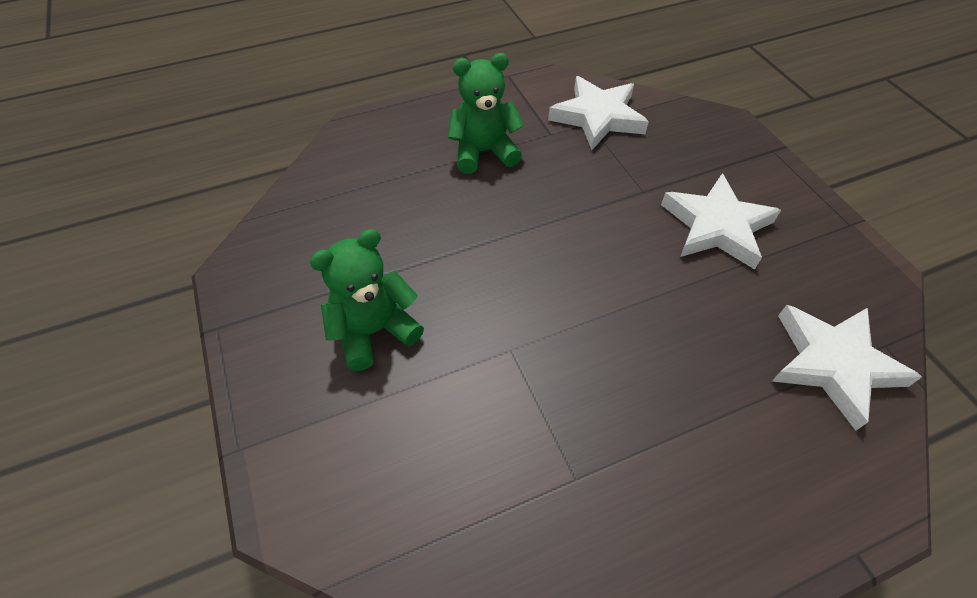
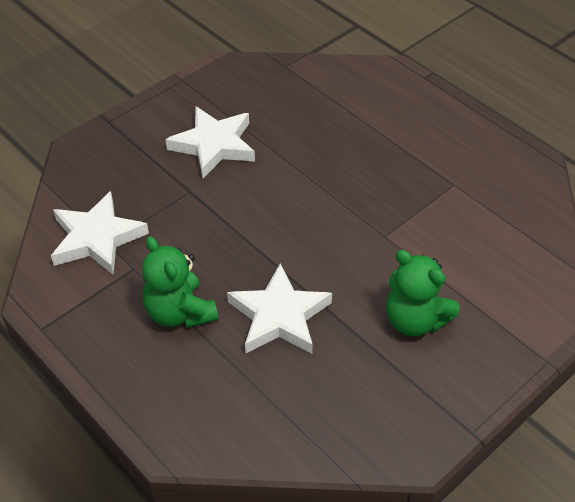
camera: 110 degrees left, 5 degrees down
white star [772,305,922,431] -> white star moved to [227,264,332,354]

